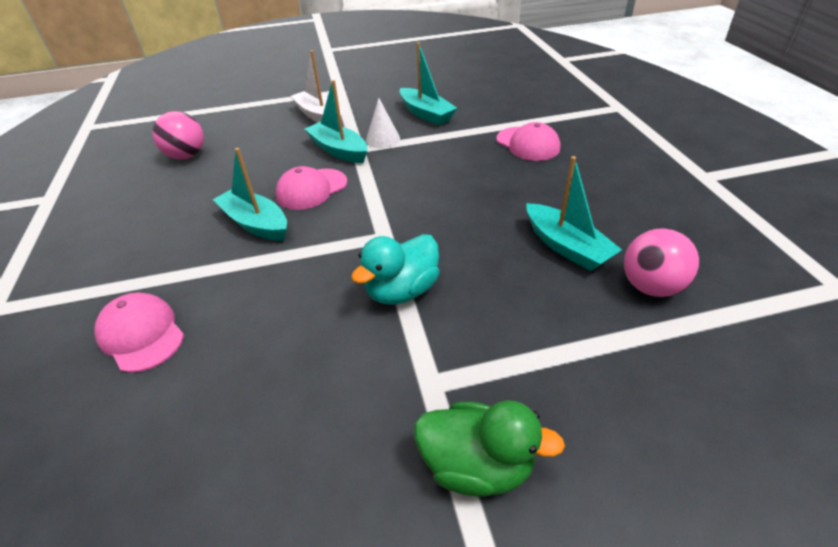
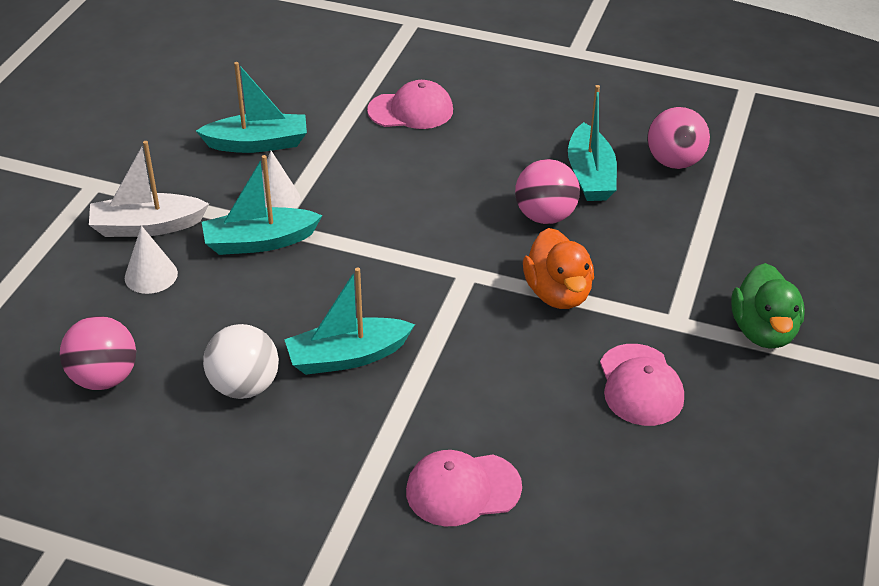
camera: 60 degrees left, 0 degrees up
pink cap [275,166,347,210] -> pink cap moved to [600,344,684,426]
turquoise duck [351,234,440,305] -> orange duck [523,228,594,309]
green duck [414,400,565,497] -> green duck turned 135 degrees clockwise [731,263,805,349]
turquoise boat [526,156,622,271] -> turquoise boat turned 90 degrees clockwise [568,85,617,201]
none -> white cone [125,226,178,294]
none -> white ball [203,324,279,399]
none -> pink ball [515,159,580,224]

